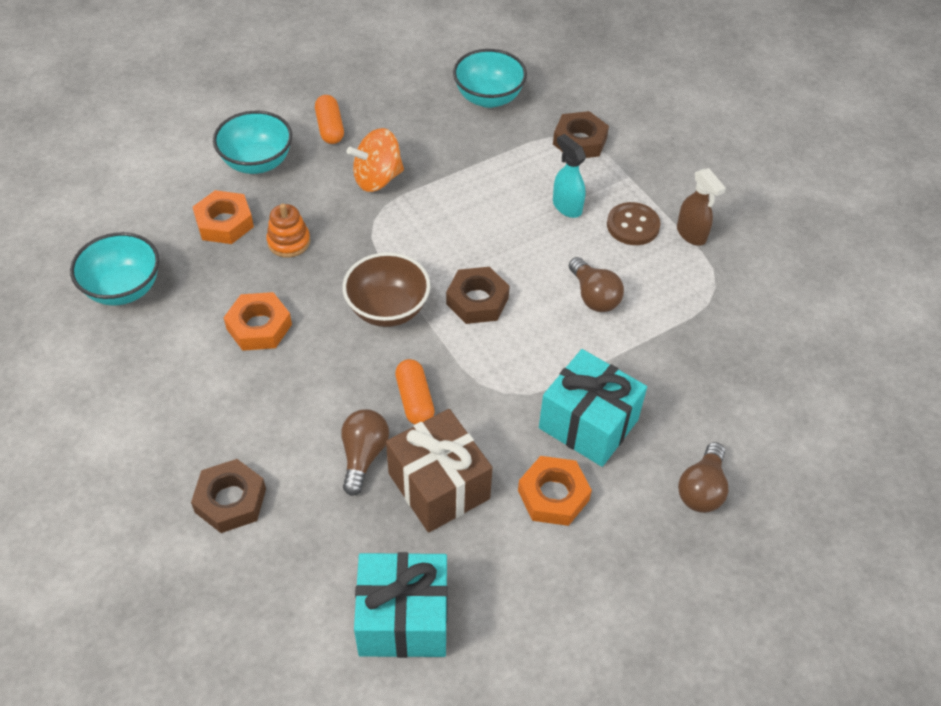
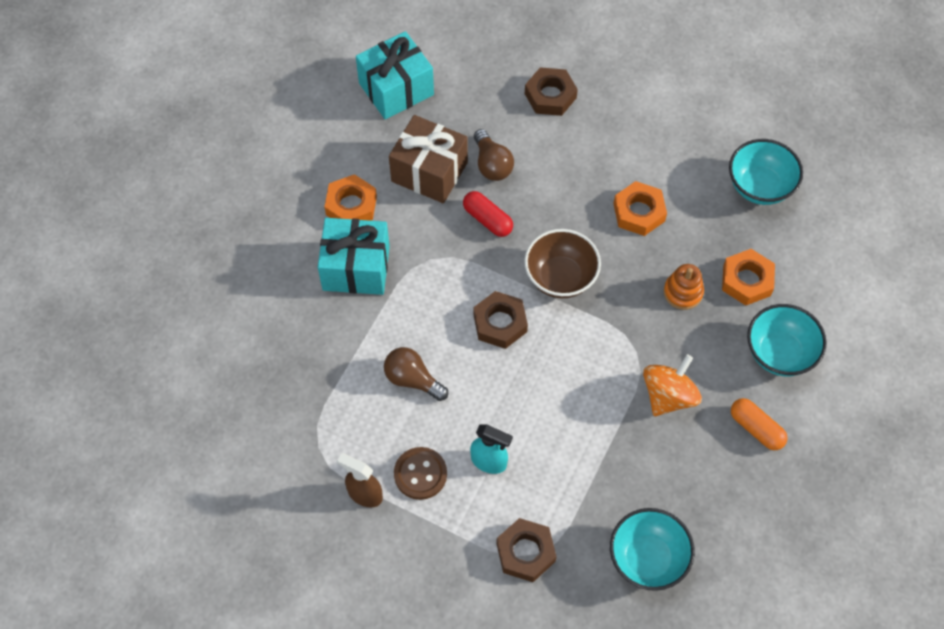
camera: 150 degrees right, 10 degrees up
orange capsule [395,359,435,425] -> red capsule [463,191,513,237]
brown light bulb [678,442,728,513] -> none

